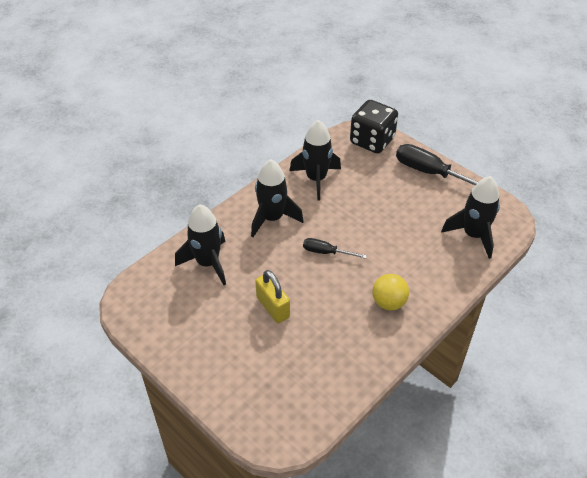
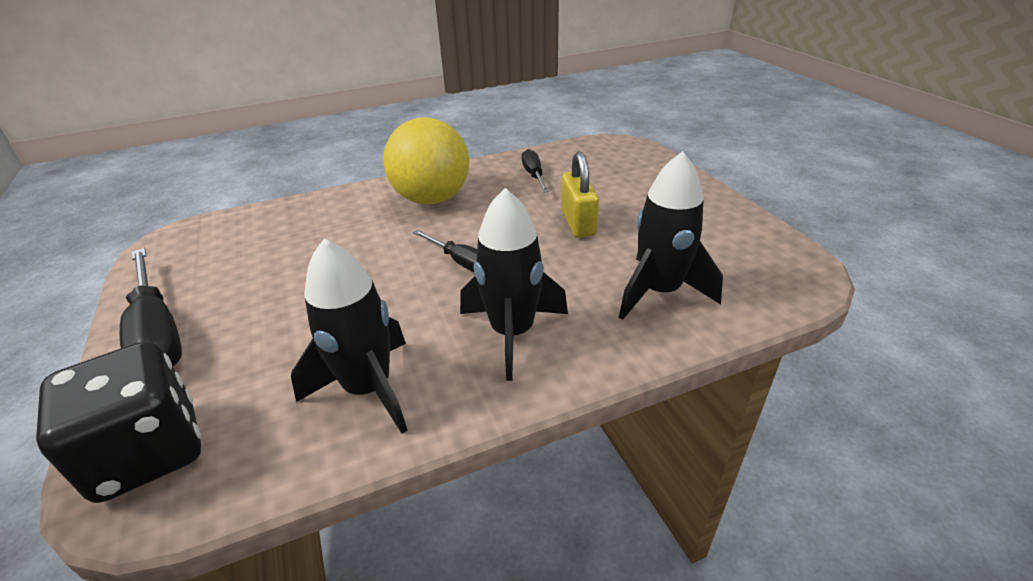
camera: 155 degrees left, 10 degrees down
yellow ball [372,274,409,311] -> yellow ball [383,117,469,204], size x1.73
black rocket [441,176,500,259] -> none
none -> black screwdriver [522,149,549,193]

